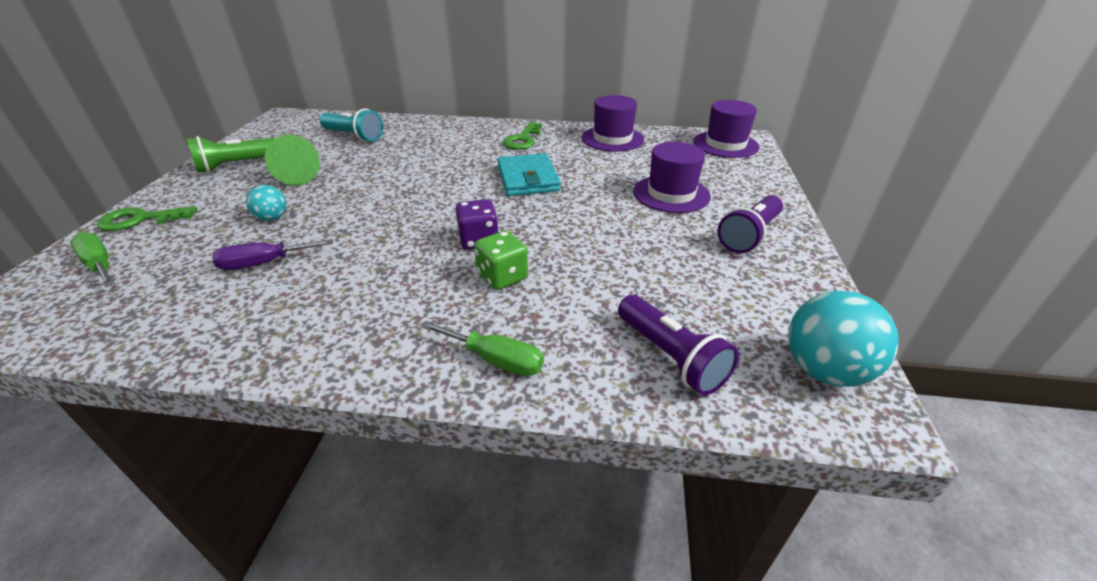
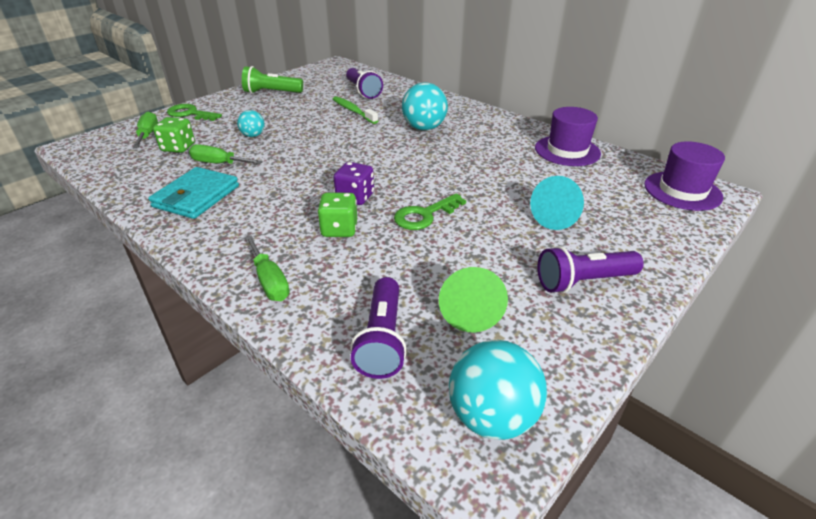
camera: 35 degrees right, 0 degrees up
purple screwdriver [212,239,333,270] -> green screwdriver [189,144,263,164]
green cone [265,135,320,185] -> green cone moved to [439,267,508,332]
turquoise flashlight [320,109,383,142] -> purple flashlight [346,68,383,99]
turquoise wallet [497,153,561,196] -> turquoise wallet moved to [149,167,239,219]
green key [503,122,542,150] -> green key moved to [394,193,466,230]
purple hat [633,142,711,213] -> turquoise cone [530,176,584,230]
none -> green dice [153,117,195,153]
none -> green toothbrush [333,96,378,124]
none -> turquoise ball [402,82,448,130]

